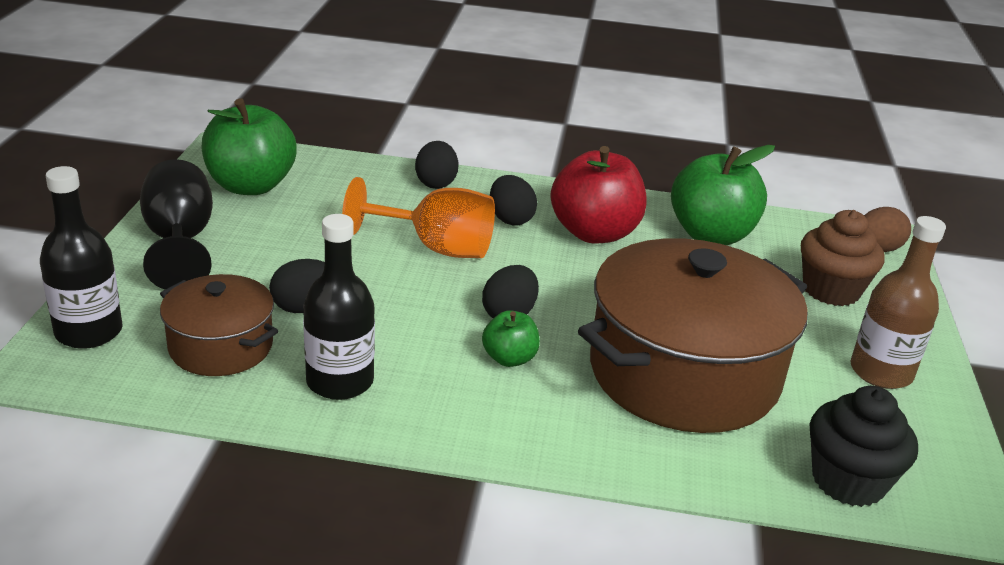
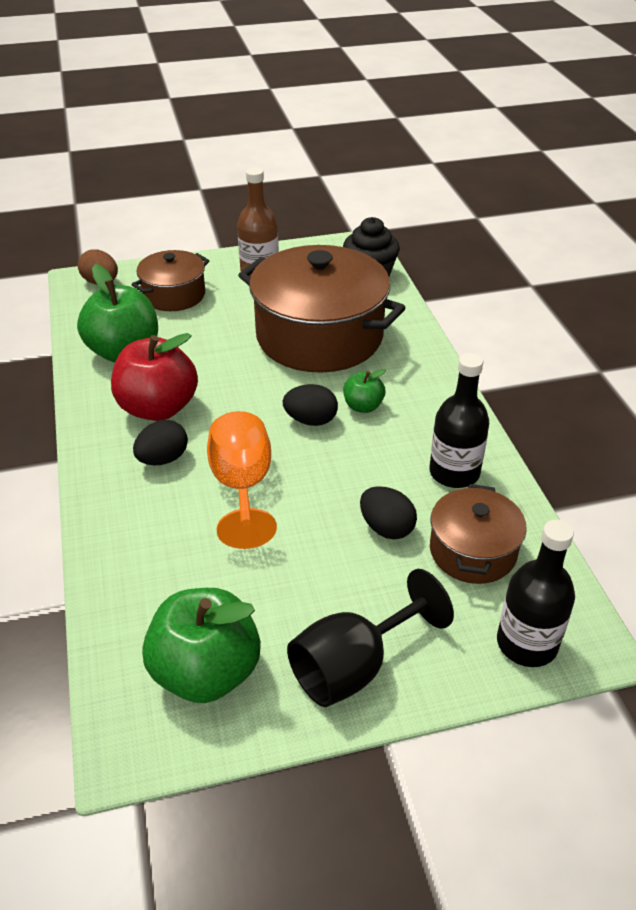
camera: 110 degrees left, 10 degrees up
black egg [415,141,459,189] -> none
brown cupcake [801,210,884,306] -> brown pot [131,250,210,311]

